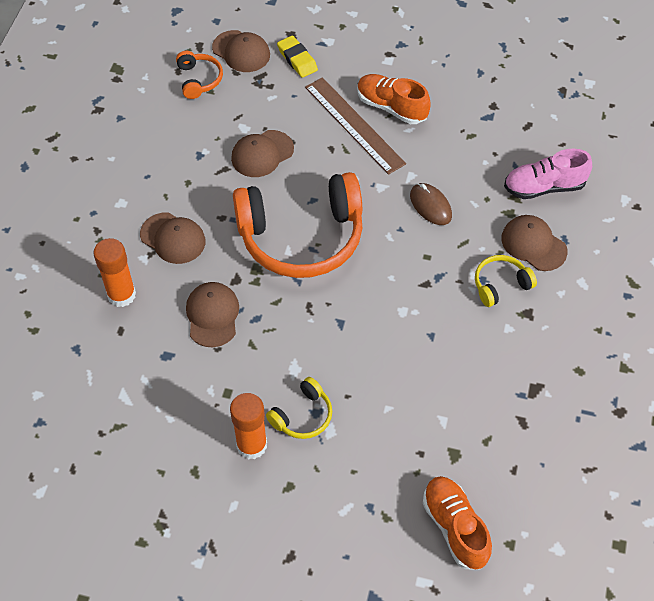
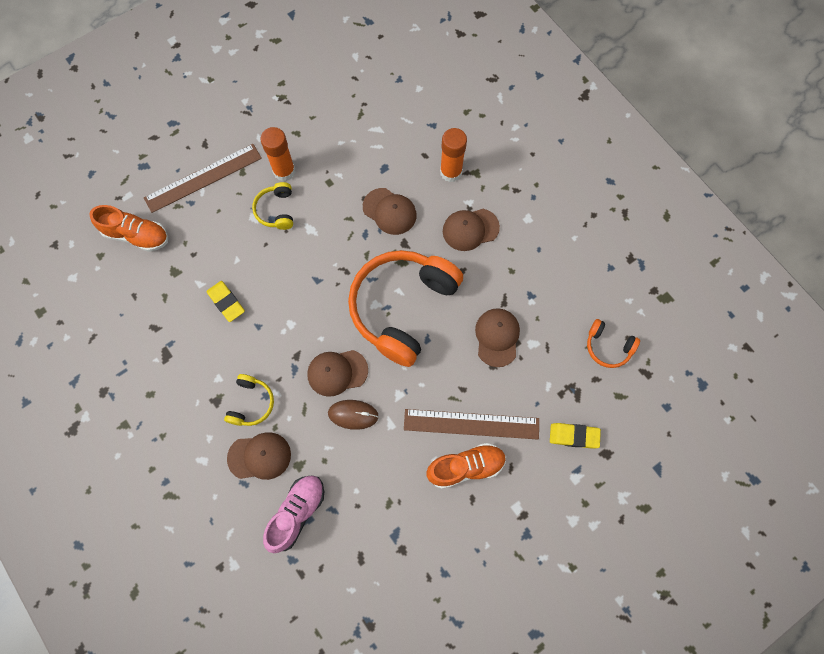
camera: 130 degrees right, 15 degrees up
brown cap [212,30,270,72] -> brown cap moved to [307,350,368,397]
none -> brown ruler [144,144,262,213]
none -> yellow eraser [206,281,245,322]

